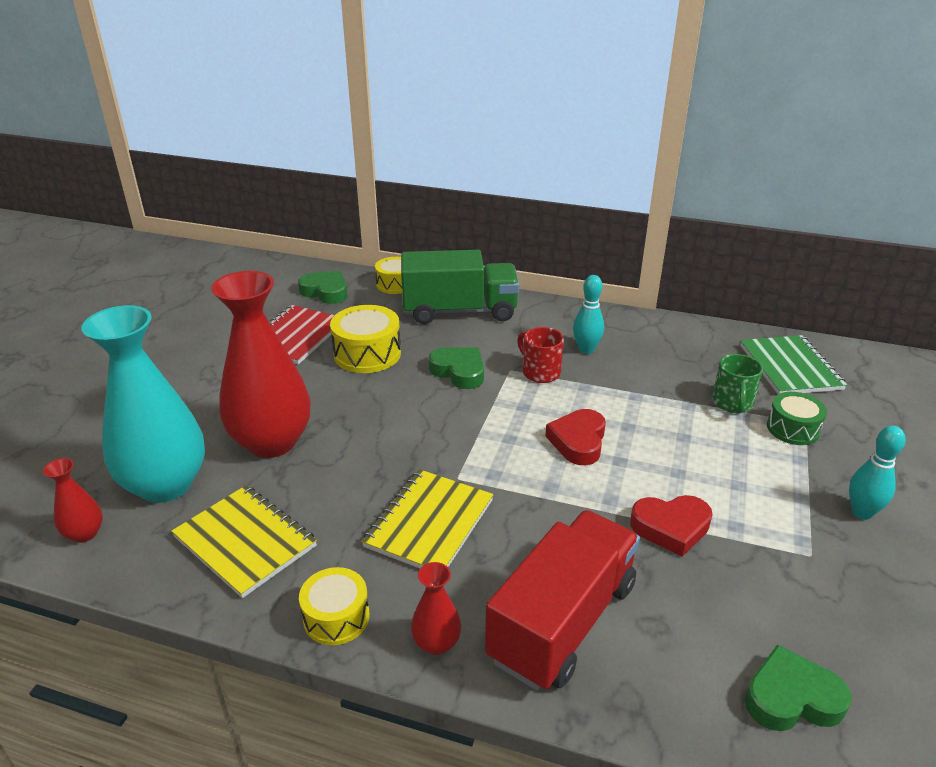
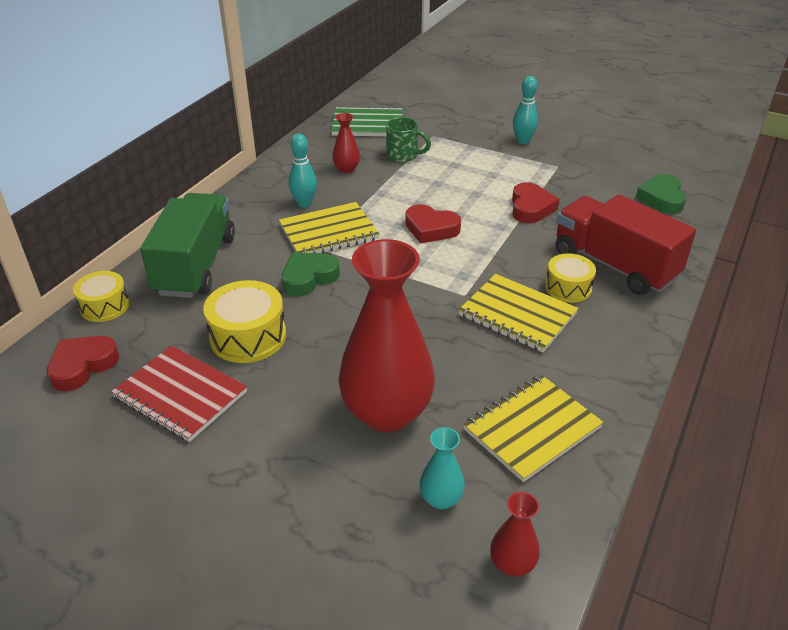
camera: 80 degrees left, 5 degrees up
turquoise vase [81,305,205,503] -> turquoise vase [419,427,465,510], size x0.43
green heart [298,271,348,304] -> red heart [47,336,119,391]
yellow drum [299,567,369,645] -> yellow drum moved to [545,253,596,303]
red vase [411,562,461,655] -> red vase moved to [332,113,360,173]
red mug [517,327,564,383] -> yellow notebook [279,202,379,253]
green drum [767,392,827,445] -> none

